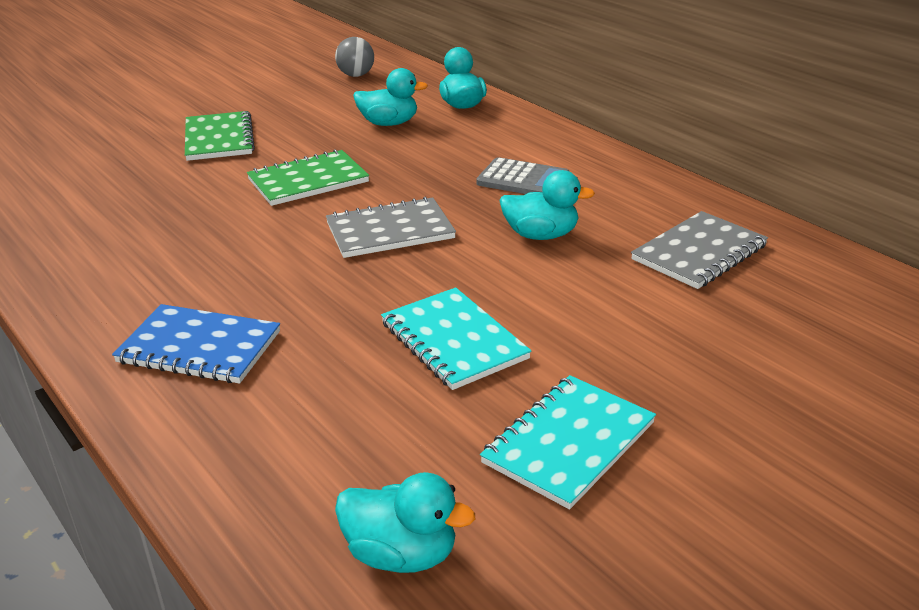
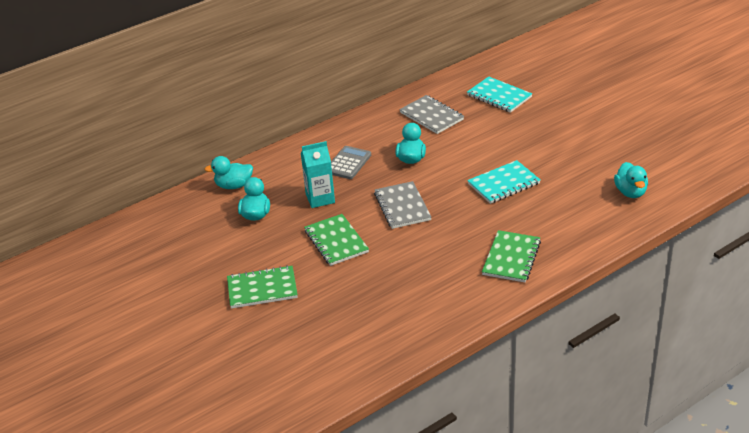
camera: 85 degrees left, 5 degrees up
blue notebook [112,304,280,384] -> green notebook [482,230,541,282]
grey ball [335,37,374,77] -> none
turquoise duck [335,472,475,573] -> turquoise duck turned 150 degrees clockwise [614,162,648,198]
turquoise notebook [480,375,656,510] -> turquoise notebook moved to [467,76,532,113]
none -> turquoise carton [301,141,335,208]

